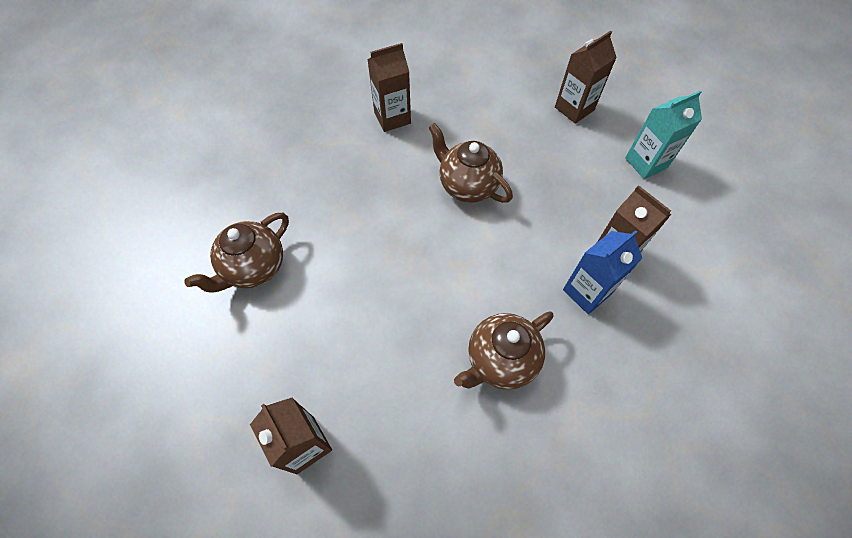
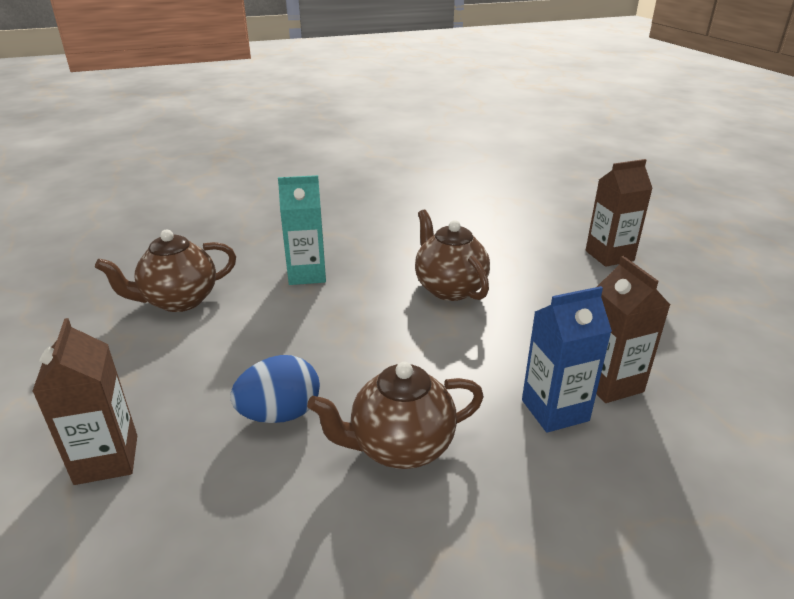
camera: 20 degrees right, 30 degrees down
brown carton [367,43,411,132] -> none
turquoise carton [625,90,702,179] -> turquoise carton moved to [278,175,326,285]
none -> blue egg [230,355,320,423]

